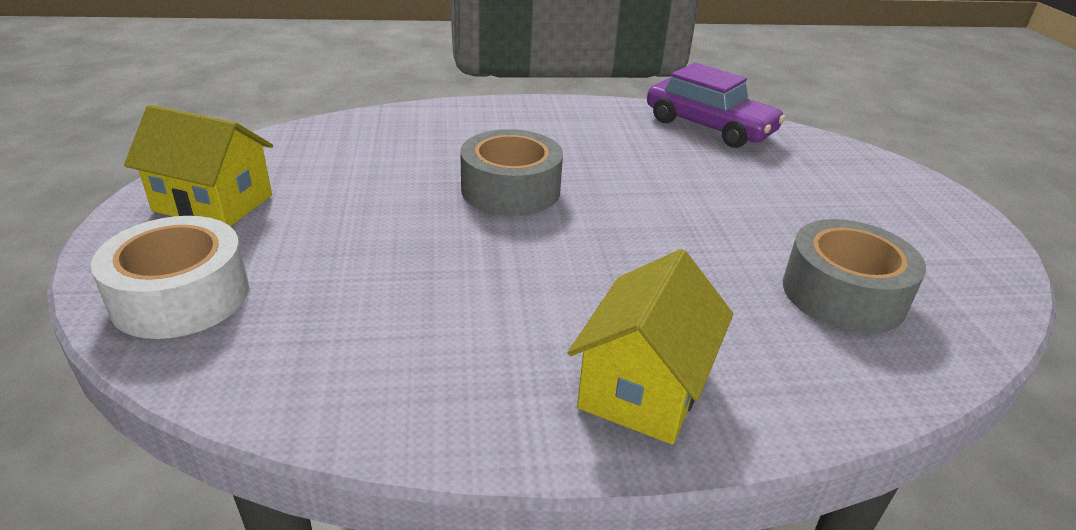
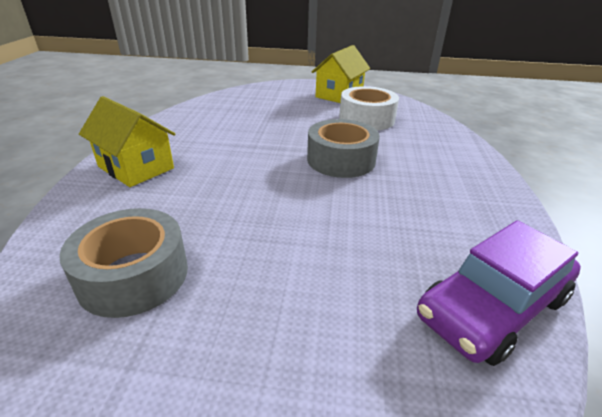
camera: 105 degrees right, 0 degrees up
white tape [91,216,249,339] -> white tape moved to [339,86,399,131]

